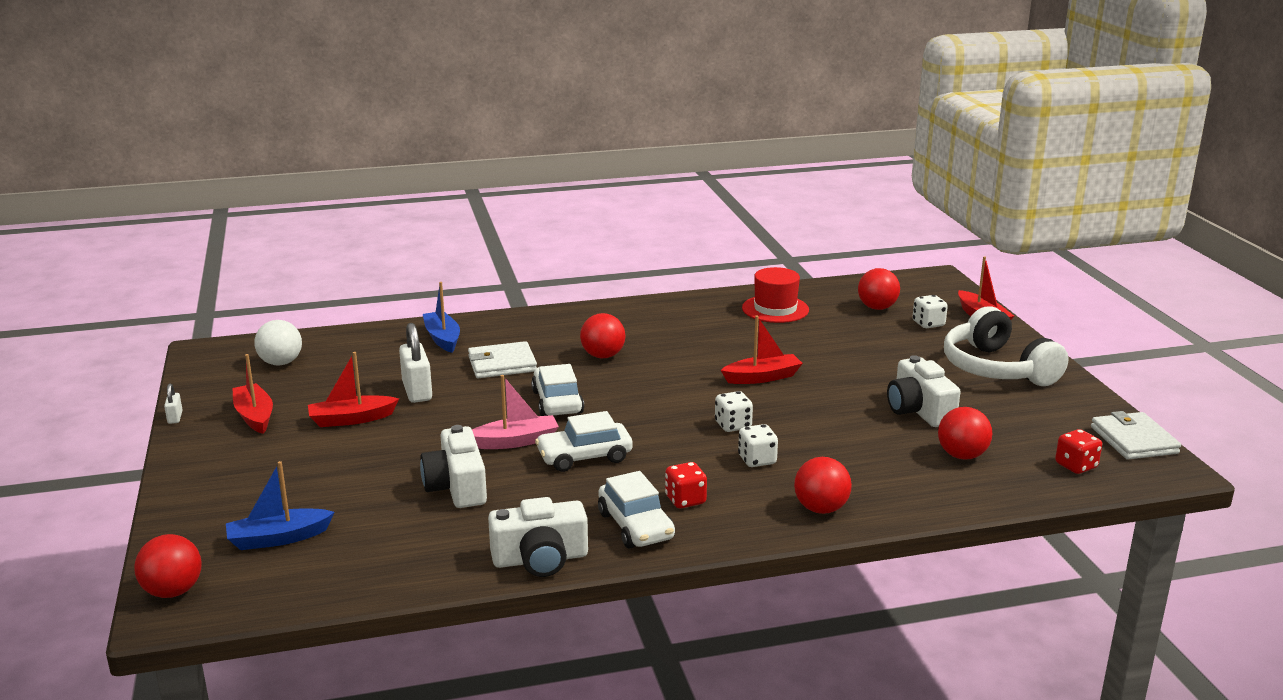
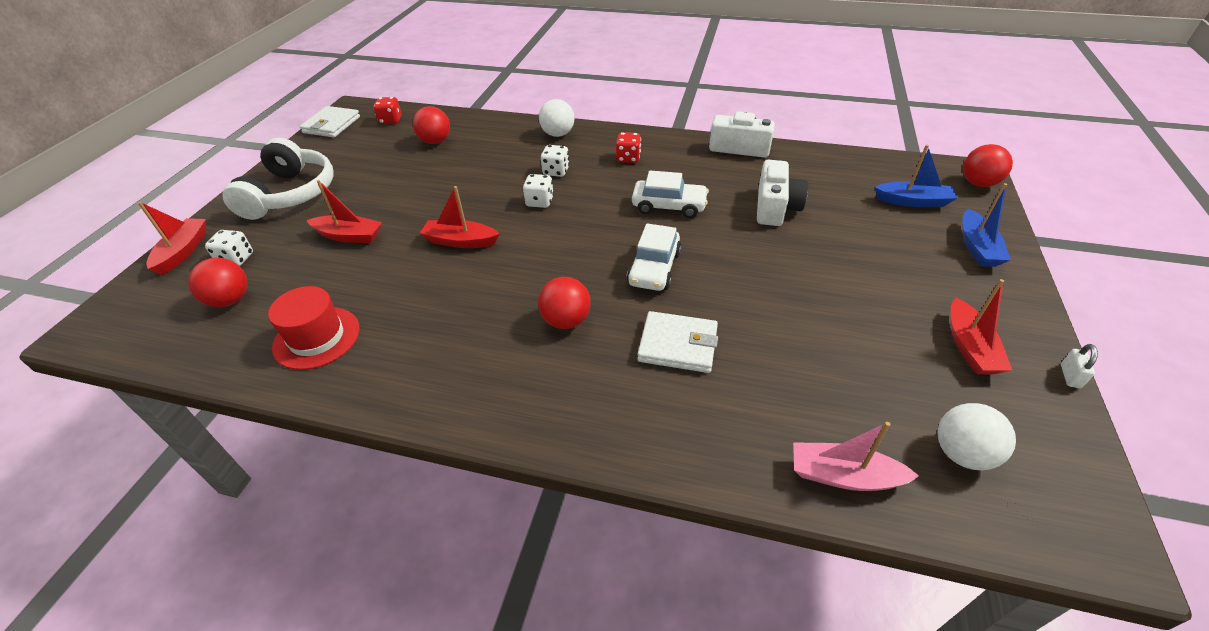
camera: 150 degrees left, 20 degrees up
red boat [308,352,399,427] -> red boat moved to [307,180,382,243]
white padlock [399,323,432,403] -> none
blue boat [423,282,460,353] -> blue boat moved to [962,183,1011,267]
pink boat [472,375,559,449] -> pink boat moved to [793,422,919,491]
white car [598,471,675,548] -> none
red ball [794,457,852,514] -> white ball [539,99,575,137]
white camera [887,355,960,427] -> none

